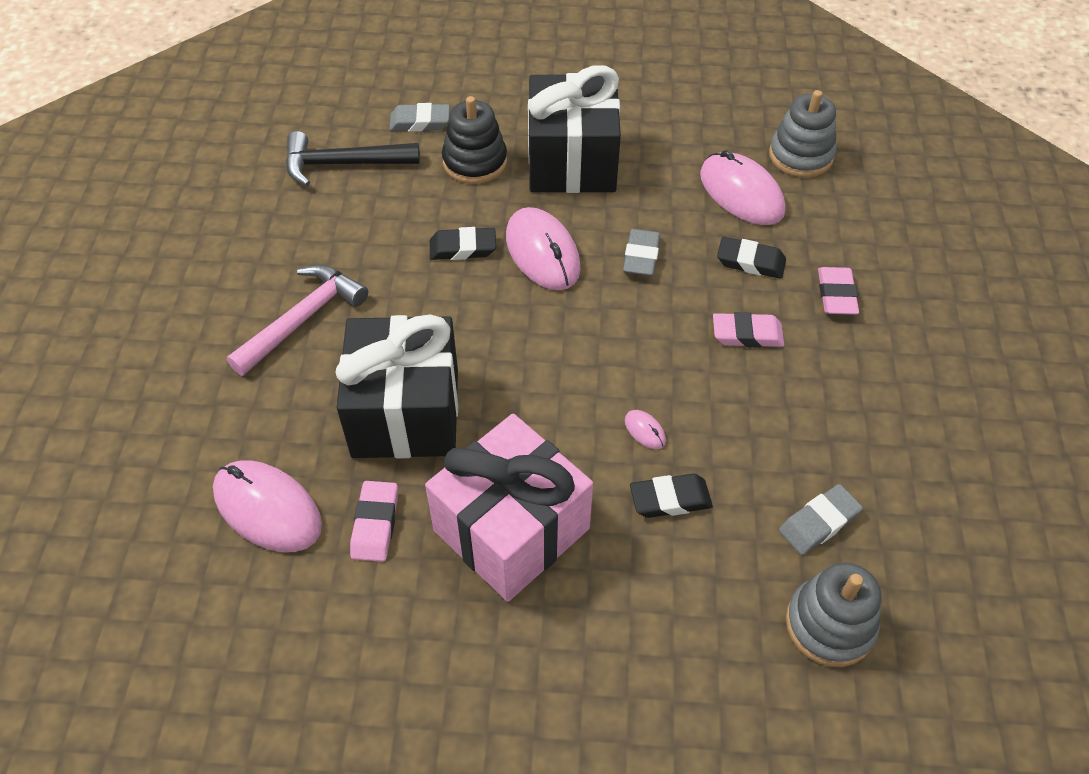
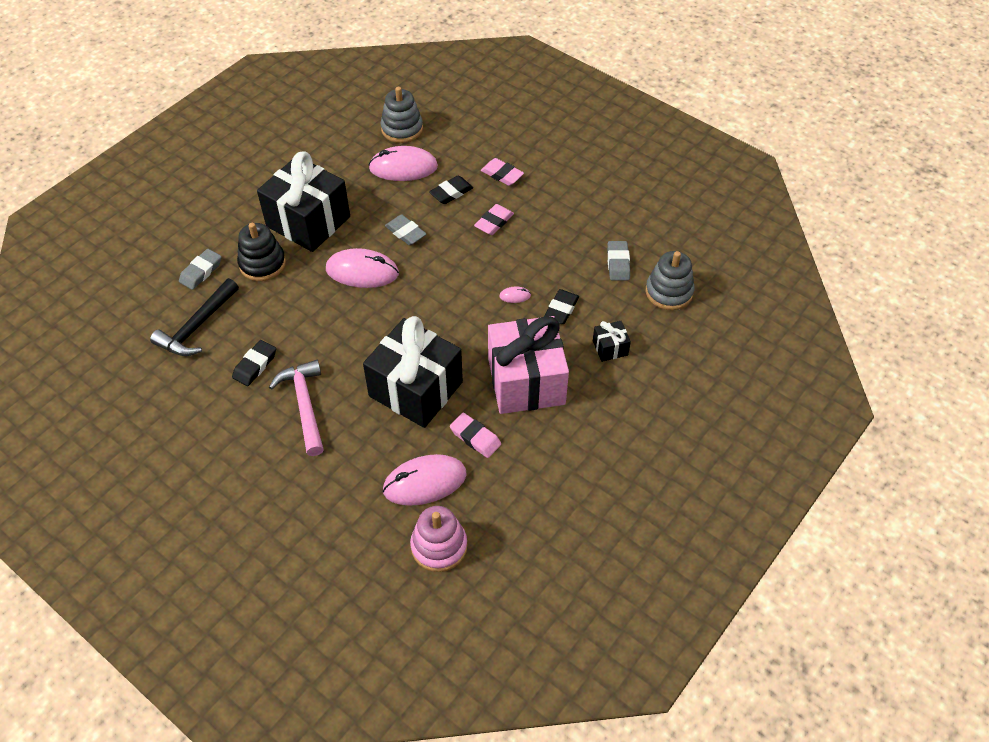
camera: 55 degrees left, 0 degrees up
black eraser [430,227,496,260] -> black eraser moved to [232,340,276,386]
none -> pink stacking toy [410,506,467,572]
none -> black gift [593,321,631,362]

